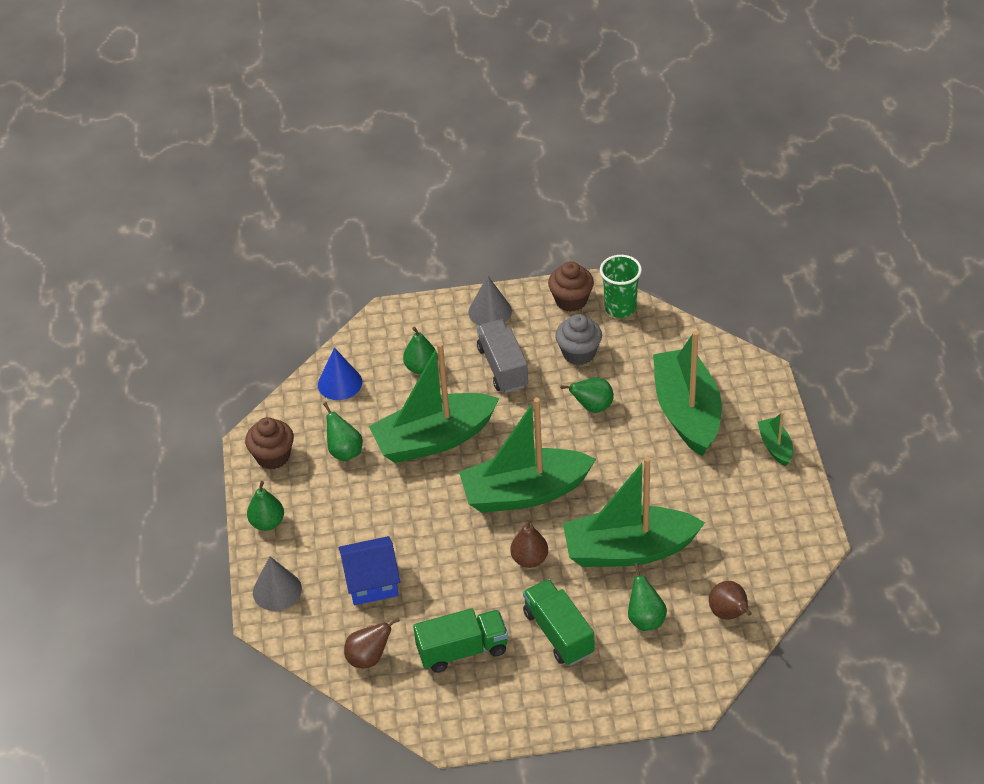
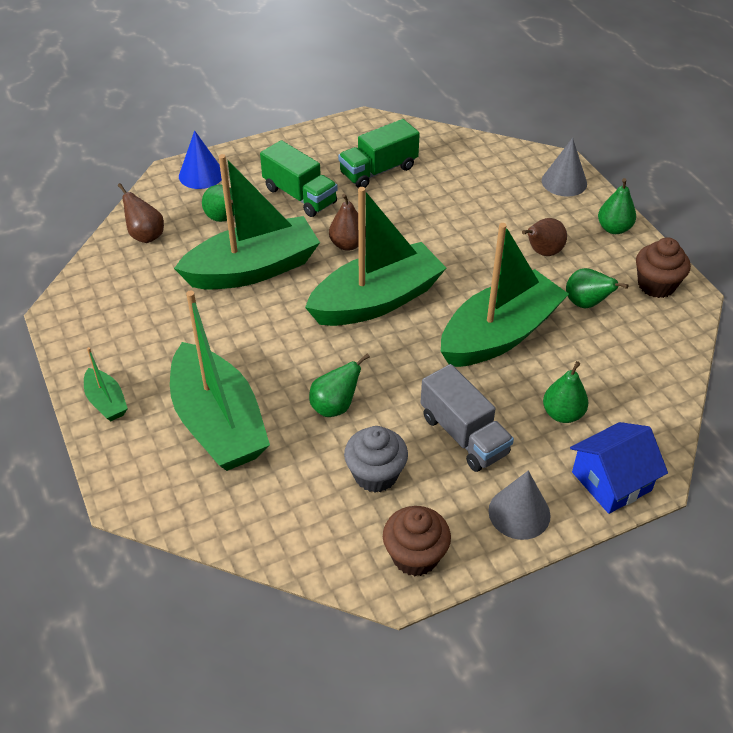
camera: 160 degrees right, 0 degrees up
blue cone [318,348,362,400] -> blue cone moved to [179,130,222,189]
blue house [338,536,400,605] -> blue house moved to [570,422,668,514]
brown pear [344,618,400,668] -> brown pear moved to [522,218,567,256]
green cup [600,255,642,318] -> none

